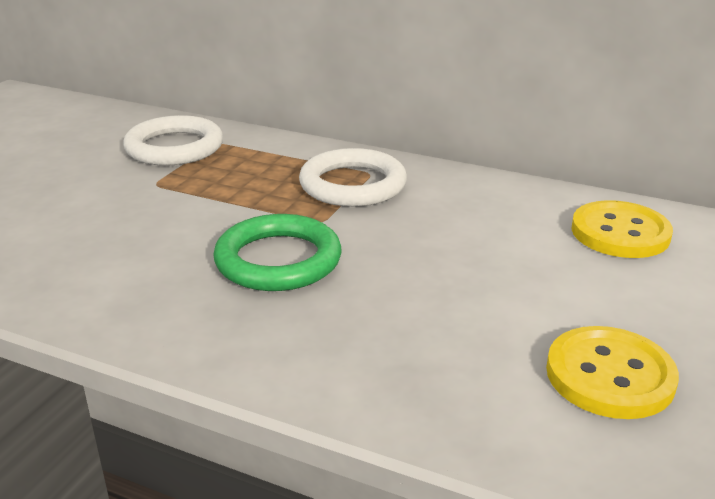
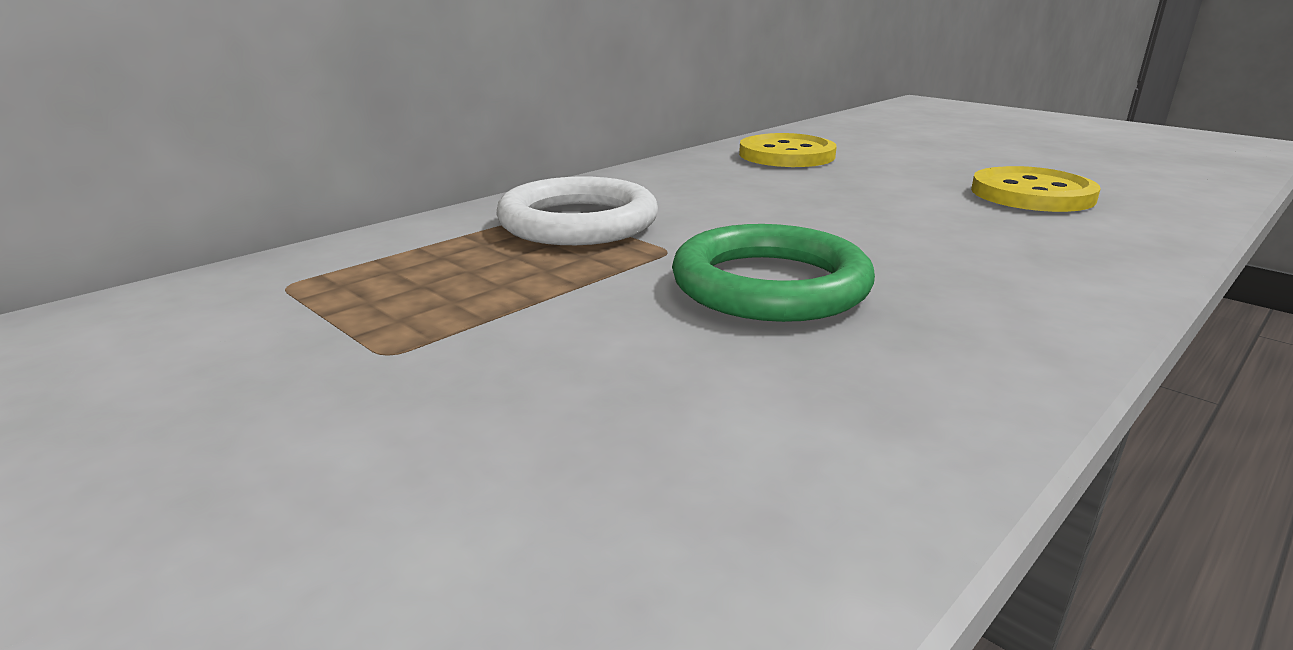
camera: 70 degrees left, 5 degrees down
white ring [123,115,223,166] -> none

